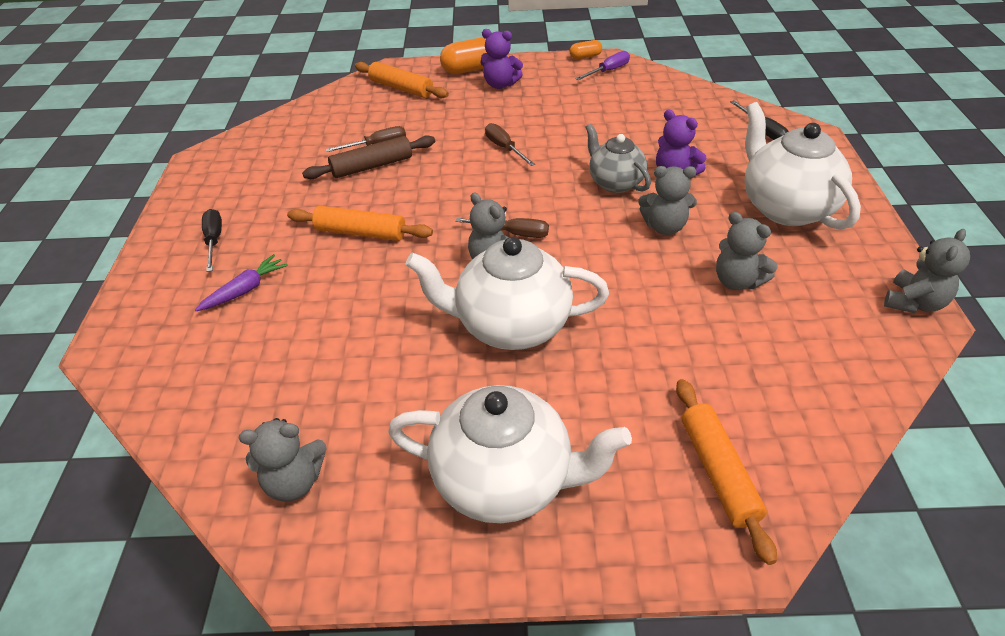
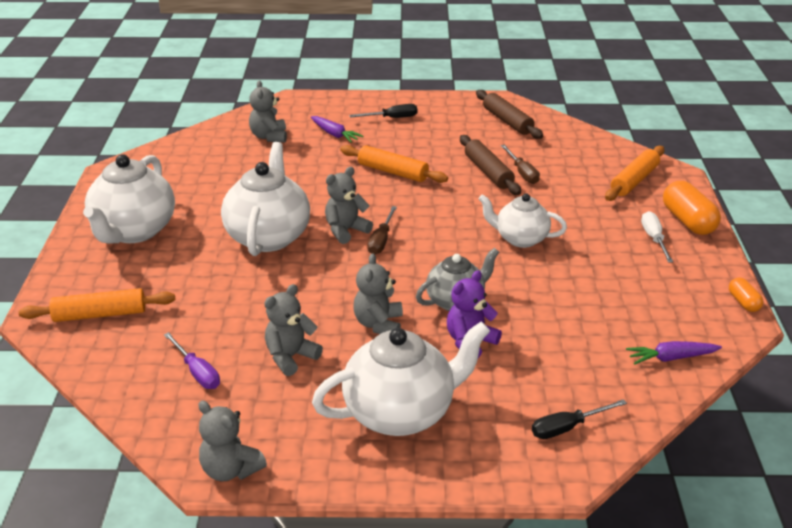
camera: 90 degrees right, 10 degrees down
grey teddy bear [239,418,326,502] -> grey teddy bear moved to [249,80,287,142]
orange rolling pin [287,206,433,241] -> orange rolling pin turned 75 degrees counterclockwise [340,145,448,183]
purple teddy bear [480,29,523,89] -> white screwdriver [641,211,673,263]
brown screwdriver [485,123,535,166] -> white teapot [478,193,567,248]
purple screwdriver [575,51,630,80] -> purple screwdriver moved to [164,332,220,389]
none -> brown rolling pin [476,90,543,139]
none -> purple carrot [626,341,722,365]

